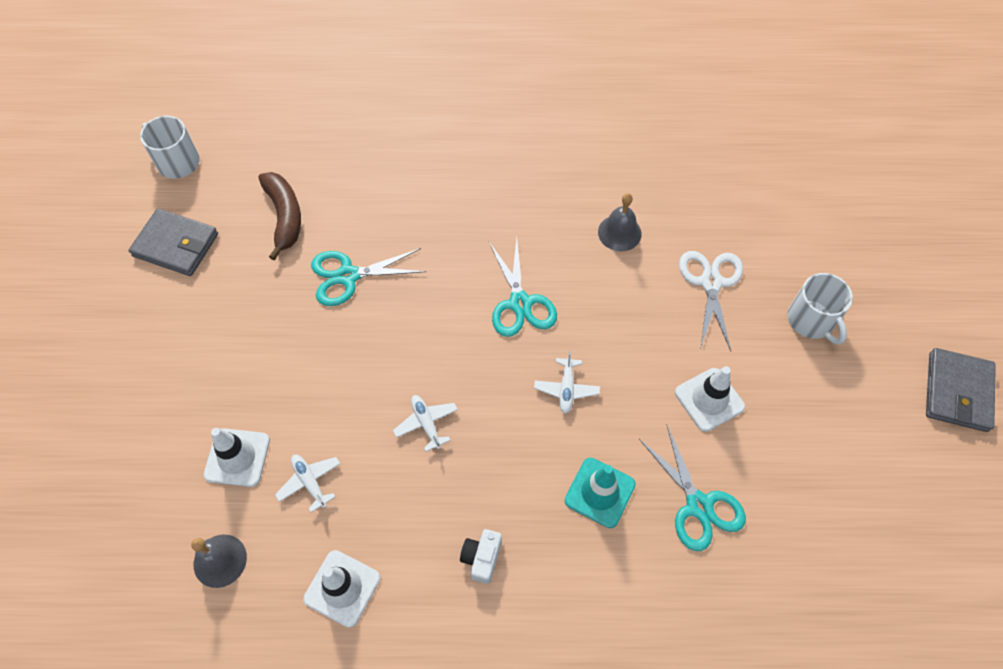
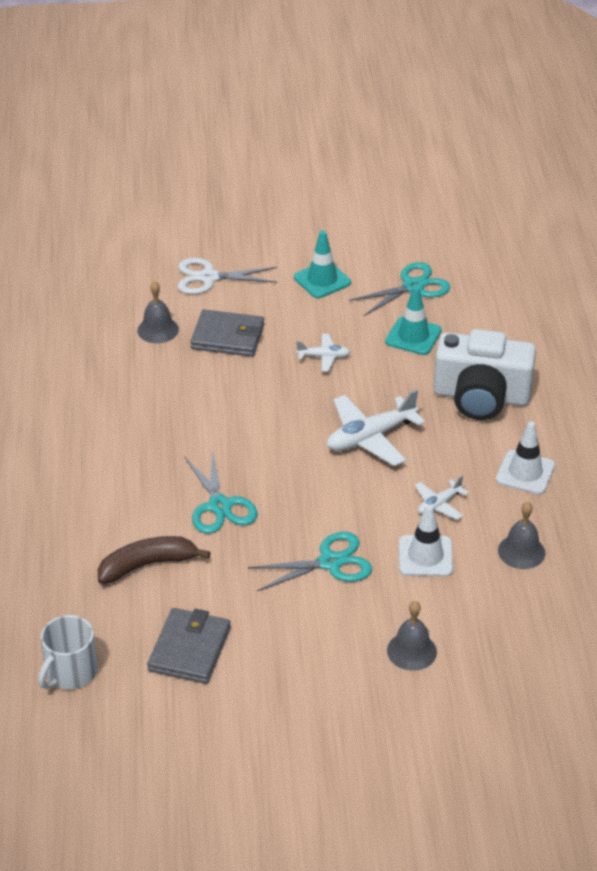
camera: 95 degrees left, 20 degrees down
white plane [393,395,458,452] -> white plane [327,389,425,466], size x1.86
white camera [460,529,502,584] -> white camera [434,329,536,420], size x2.50
turquoise scissors [489,238,557,337] -> turquoise scissors moved to [248,532,372,591]
white traffic cone [675,366,745,432] -> turquoise traffic cone [294,231,351,298]
white mug [788,273,853,345] -> none
grey wallet [926,348,996,432] -> grey wallet moved to [190,310,264,357]
none -> grey bell [387,601,437,671]

